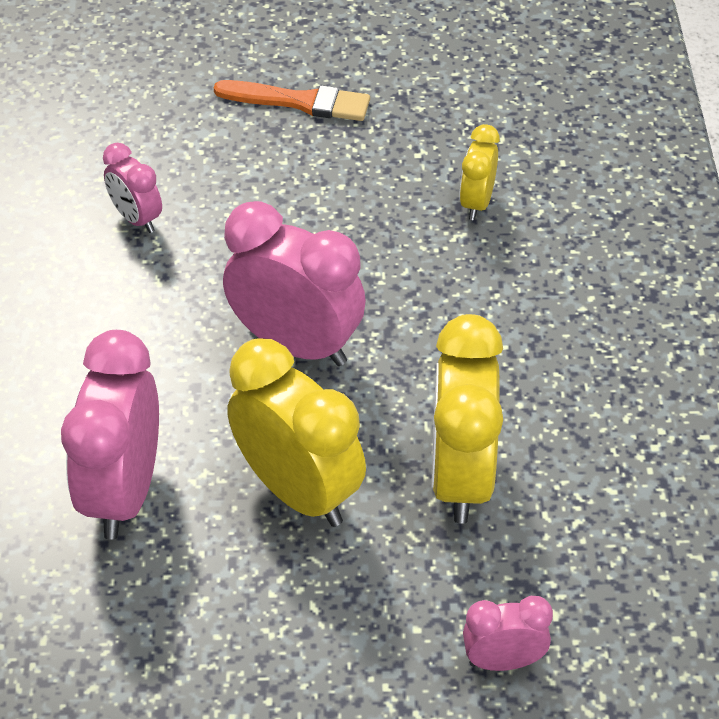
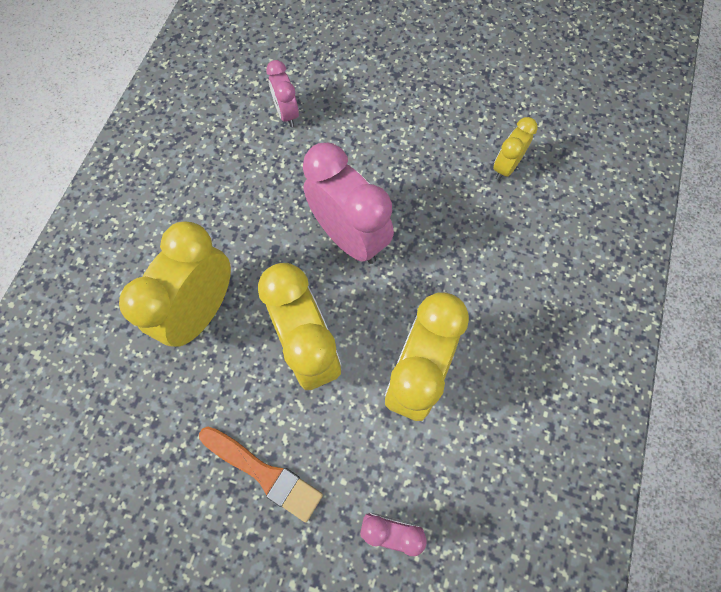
camera: 20 degrees right, 20 degrees up
pink clock [61,330,159,540] -> yellow clock [119,221,231,347]
orange brush [214,80,370,121] -> orange brush moved to [199,427,323,522]

